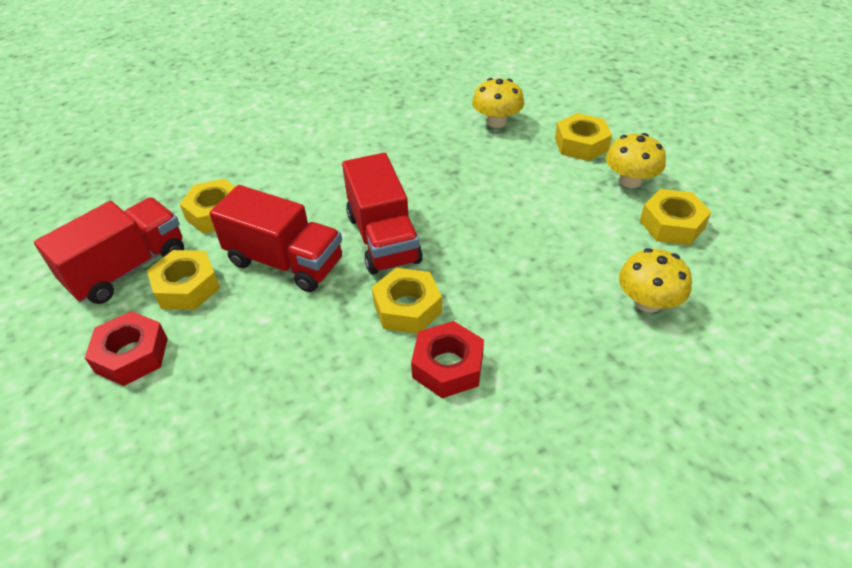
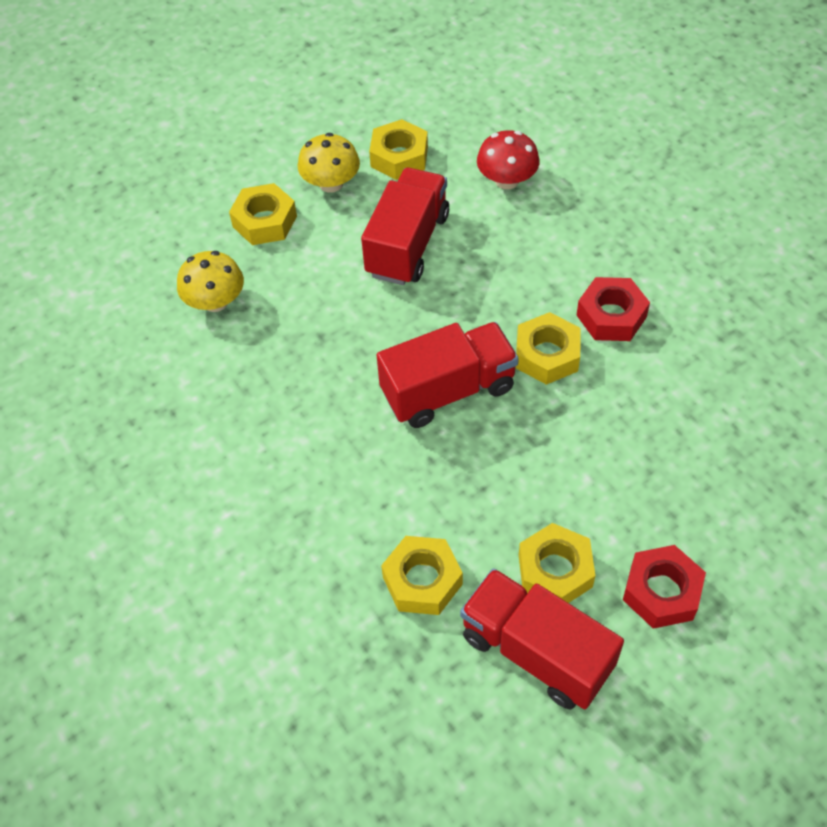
camera: 95 degrees left, 10 degrees up
red truck [209,185,342,292] -> red truck moved to [361,168,449,285]
yellow mushroom [619,248,692,313] -> red mushroom [477,130,540,189]

